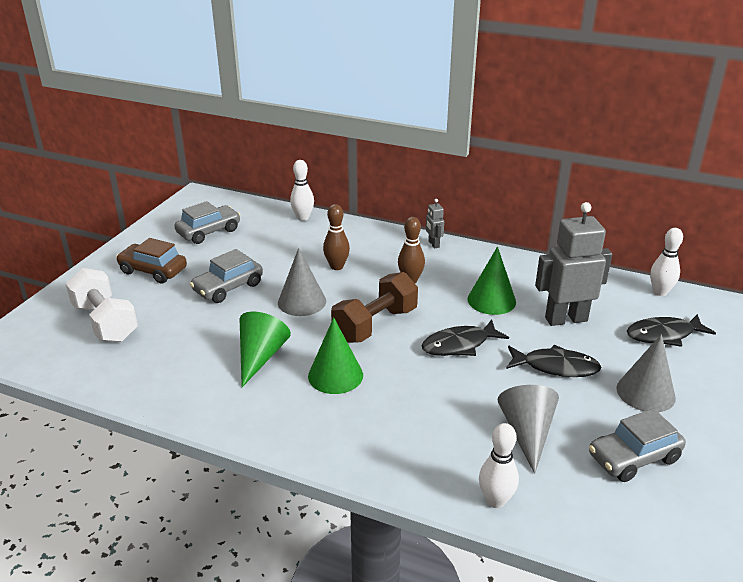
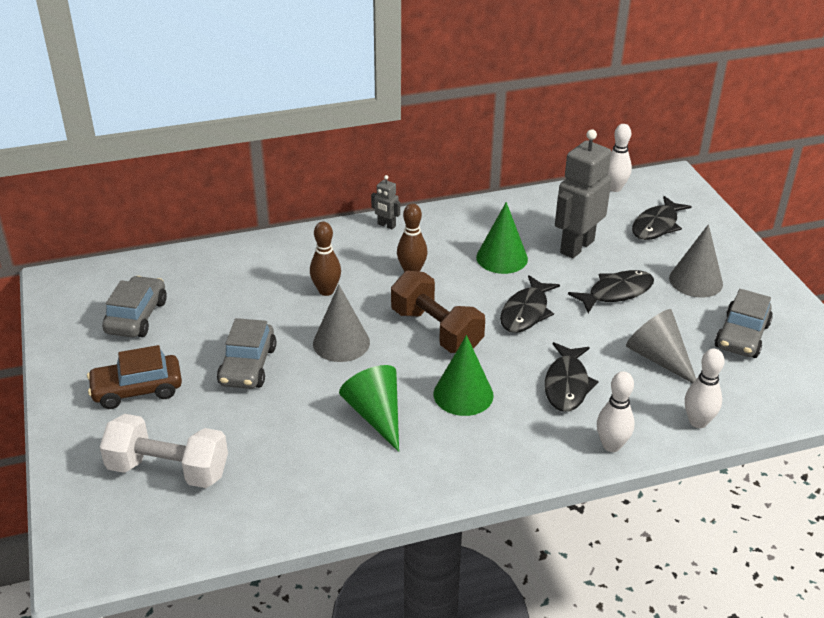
camera: 40 degrees left, 5 degrees up
white bowling pin [290,160,314,221] -> white bowling pin moved to [597,371,635,452]
brown dumbbell [331,272,418,343] -> brown dumbbell turned 45 degrees counterclockwise [391,271,485,353]
none -> black fish [545,342,599,412]

